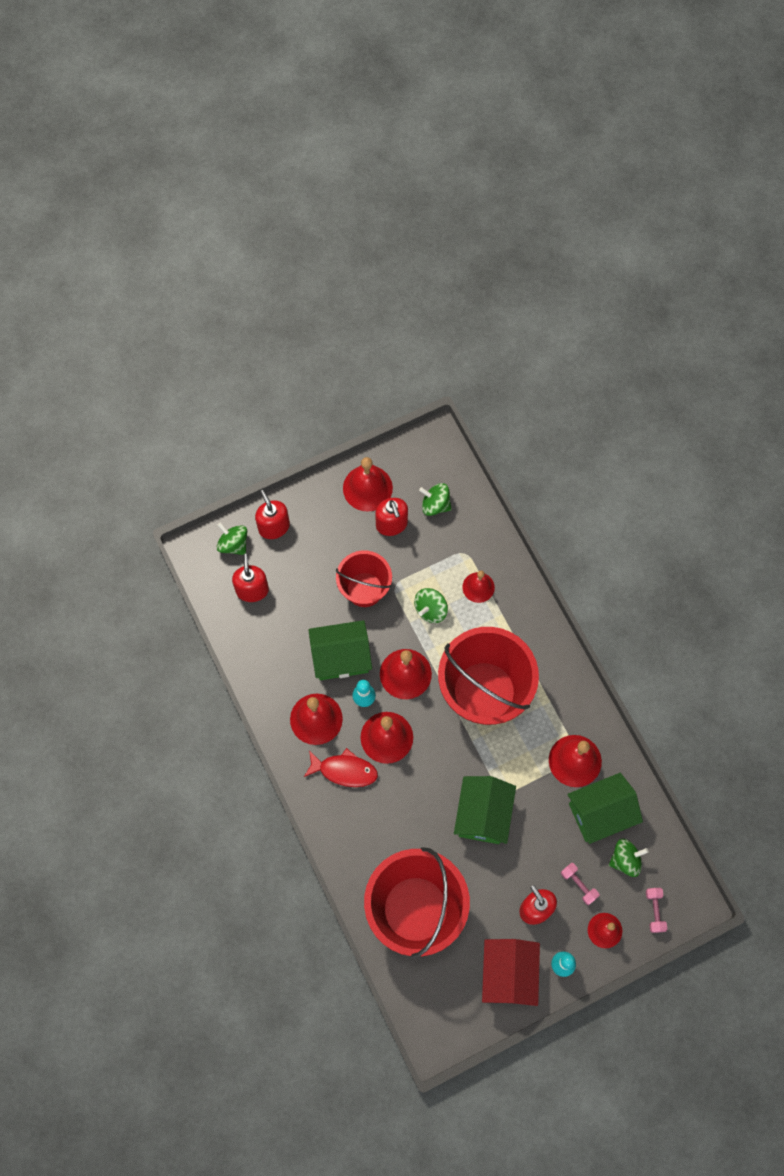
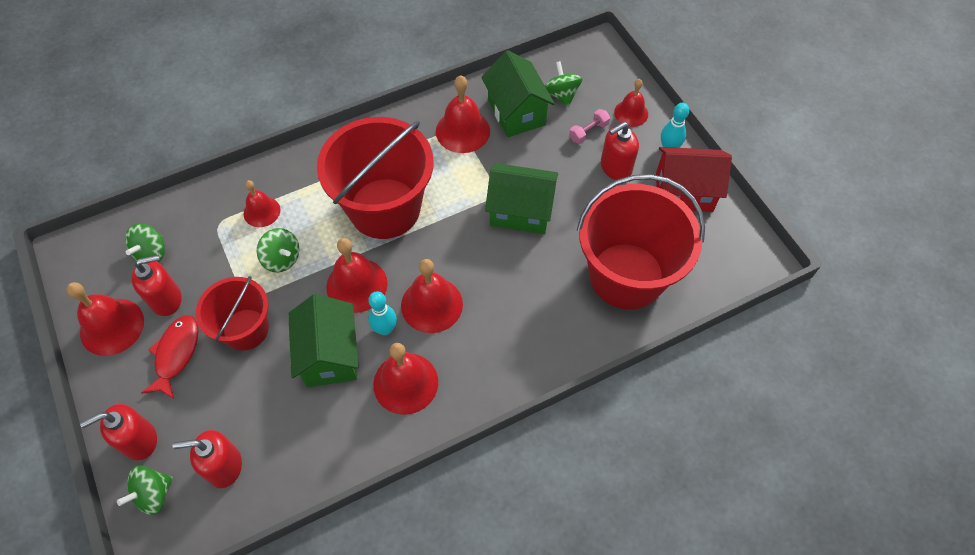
camera: 90 degrees left, 10 degrees down
red fish [304,748,378,787] -> red fish moved to [141,315,199,399]
pink dumbbell [646,888,667,933] -> none

